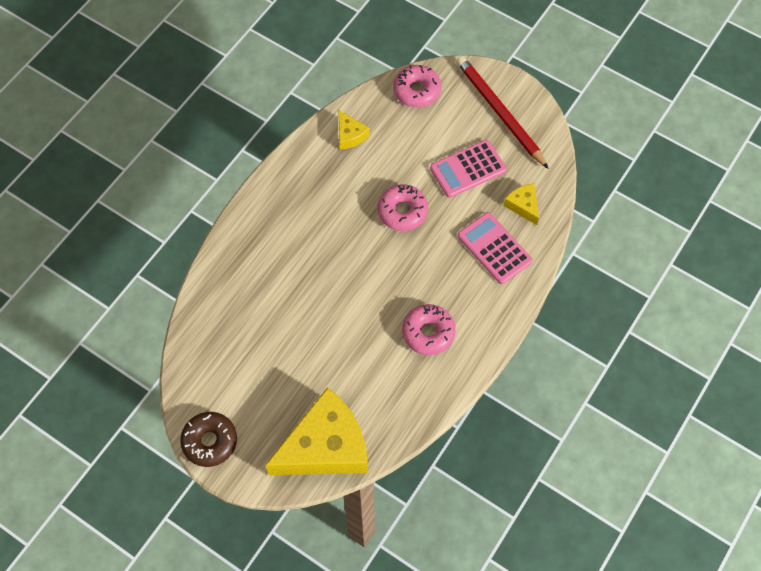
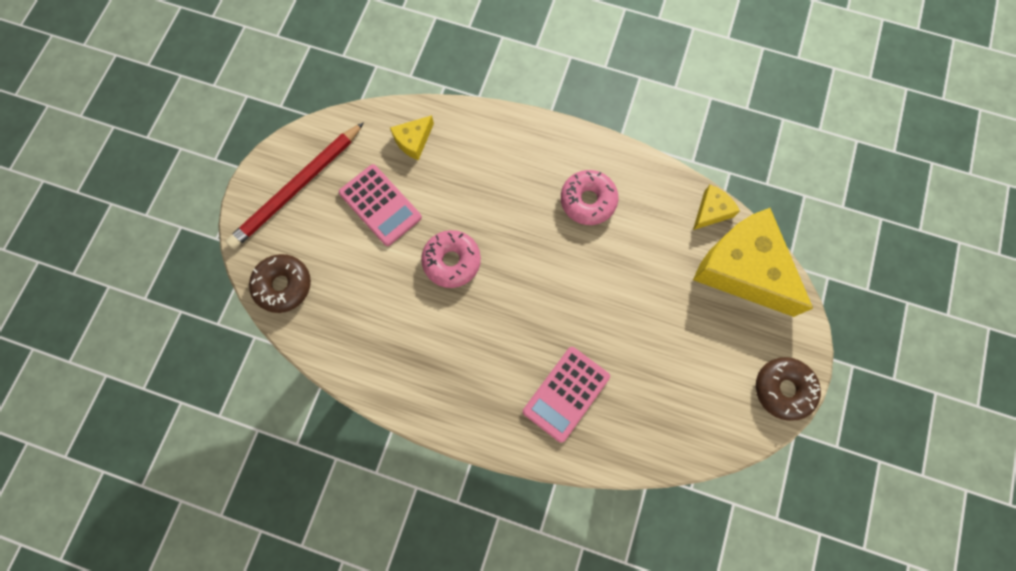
camera: 105 degrees left, 10 degrees up
yellow cheese [338,110,370,150] -> yellow cheese moved to [693,185,740,230]
pink donut [393,65,441,108] -> brown donut [249,254,311,313]
pink calculator [458,212,532,284] -> pink calculator moved to [523,347,610,443]

